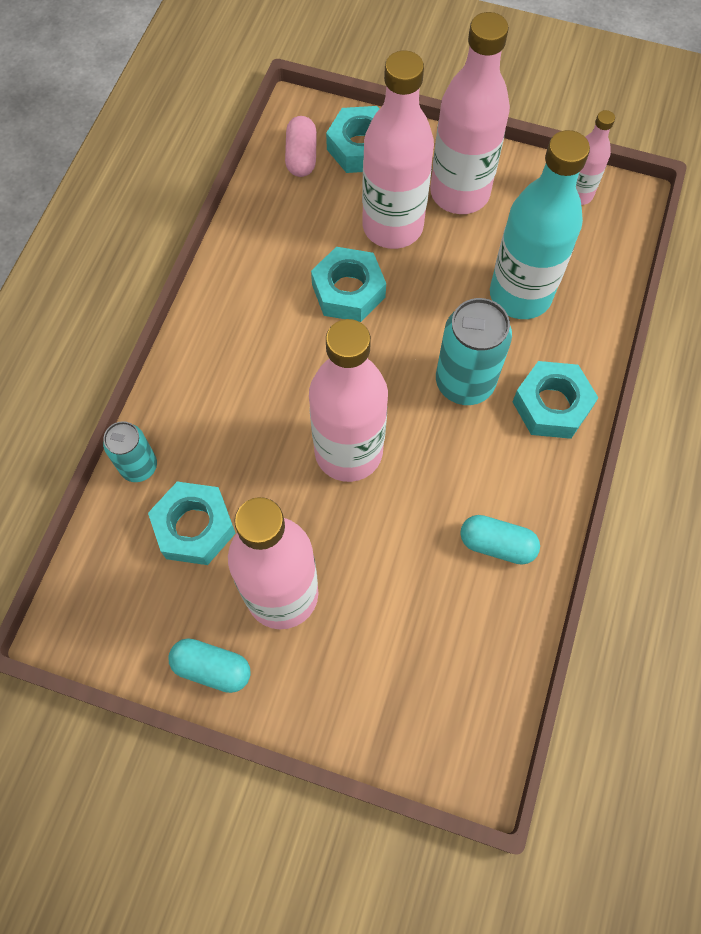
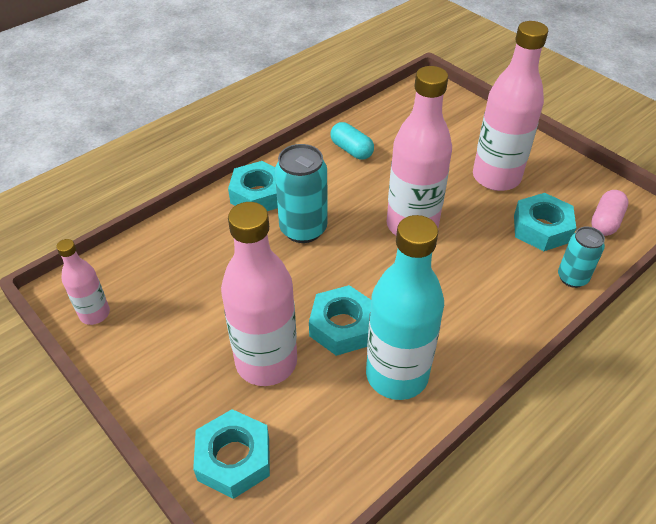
camera: 150 degrees left, 20 degrees down
turquoise capsule [169,638,251,693] -> none
pink capsule [285,116,317,177] -> pink capsule moved to [591,190,629,236]
pink bottle [430,12,510,214] -> none
turquoise bottle [490,130,590,319] -> turquoise bottle moved to [366,215,444,400]

